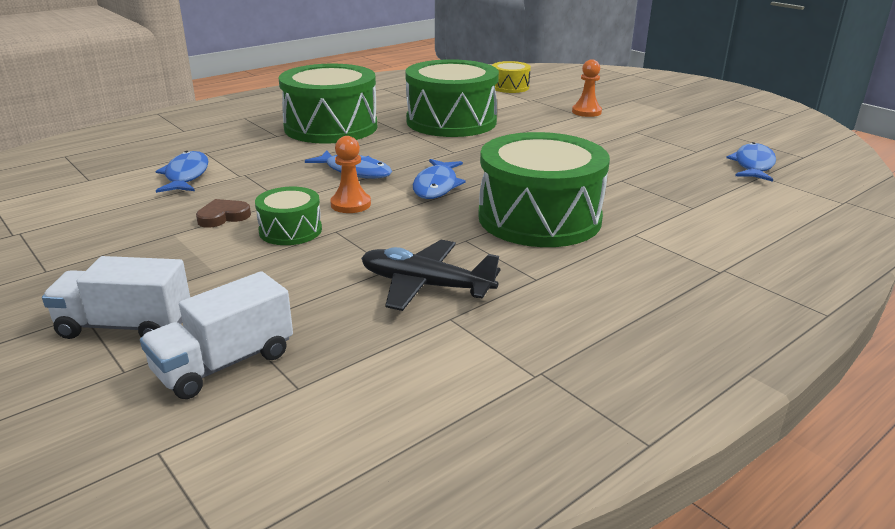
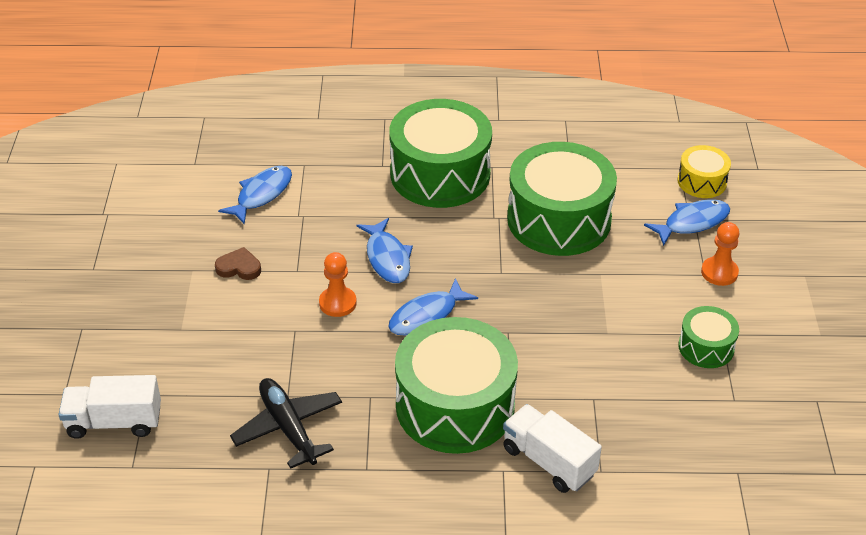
camera: 40 degrees right, 15 degrees up
white truck [42,256,190,339] -> white truck moved to [503,404,602,493]
green drum [255,187,322,245] -> green drum moved to [678,306,739,368]
blue fish [726,142,776,182] -> blue fish moved to [644,199,730,246]

